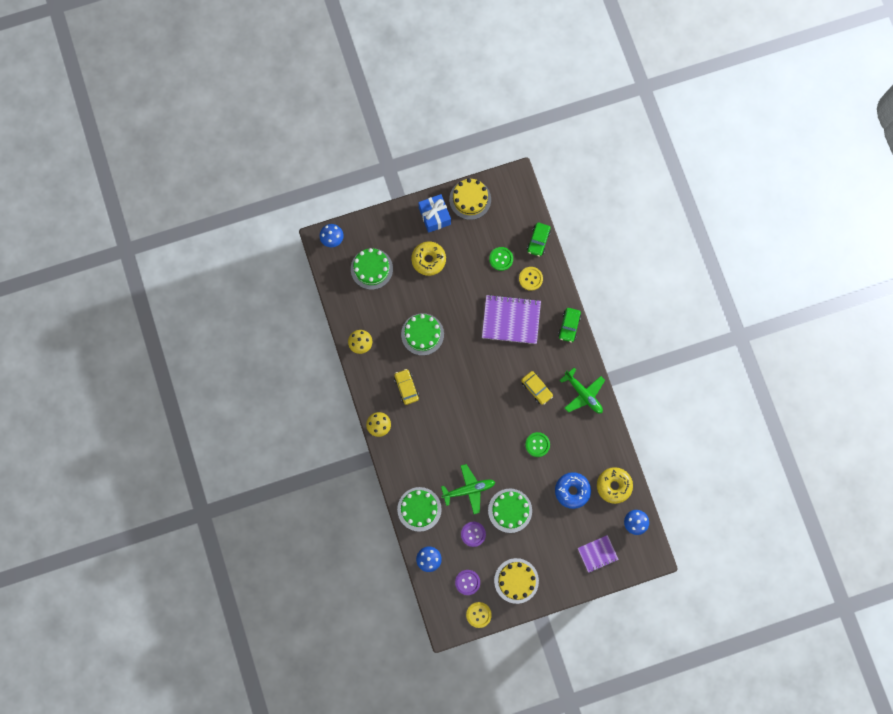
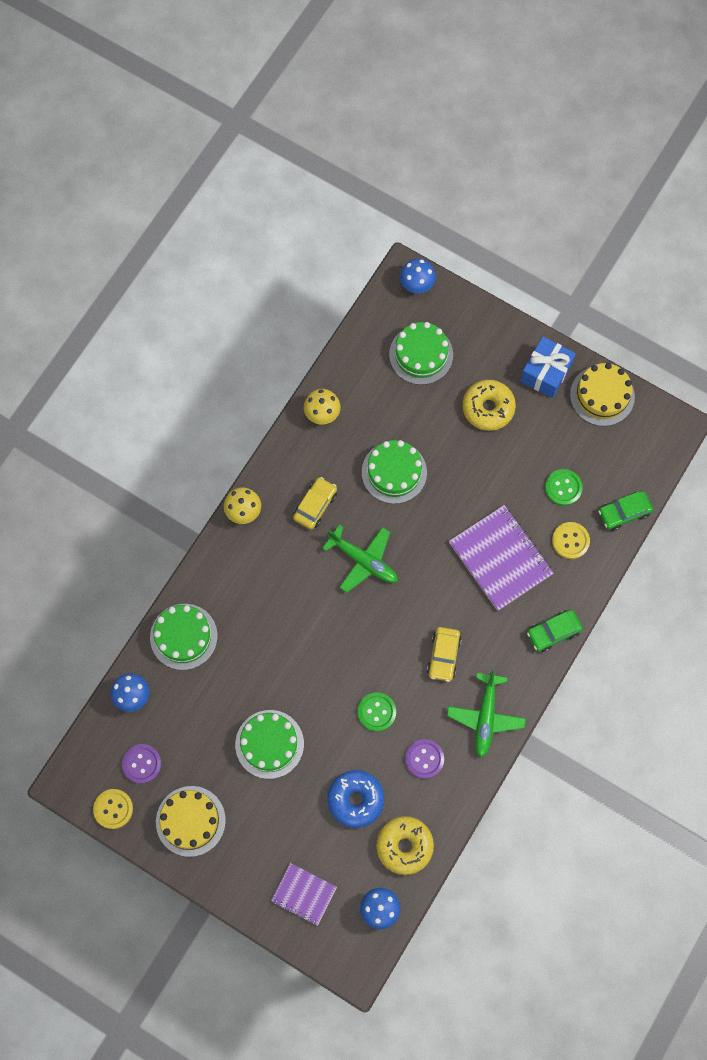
camera: 50 degrees right, 5 degrees down
green plane [441,464,495,514] -> green plane moved to [322,524,398,593]
purple button [461,522,486,547] -> purple button moved to [405,739,444,779]

